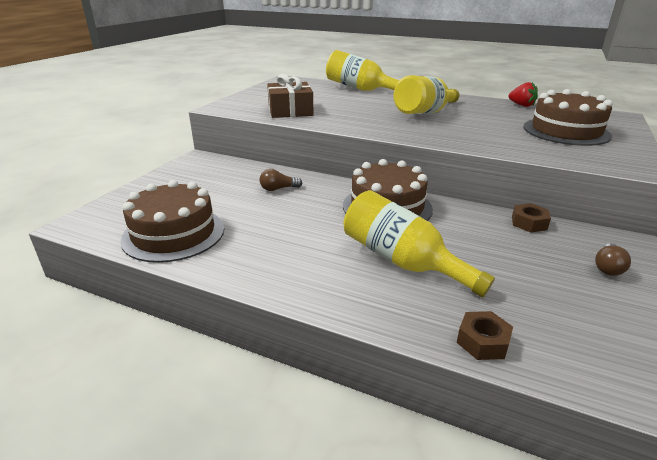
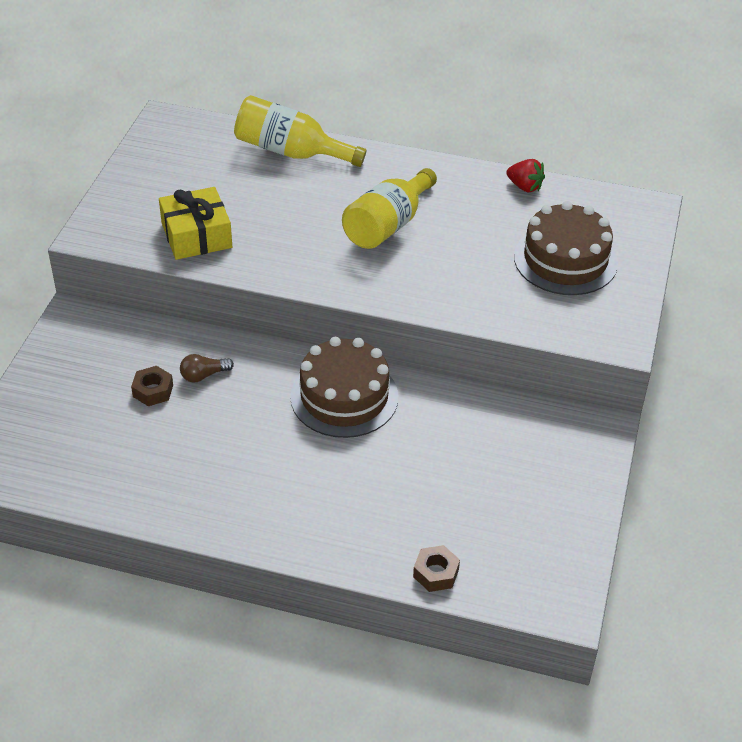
camera: 10 degrees left, 15 degrees up
brown cake [120,180,224,263] -> none
brown gift [267,74,313,118] -> yellow gift [159,187,232,260]
yellow bottle [343,190,495,298] -> none
brown nut [512,203,551,233] -> brown nut moved to [131,366,173,406]
brown light bulb [595,243,631,276] -> none

